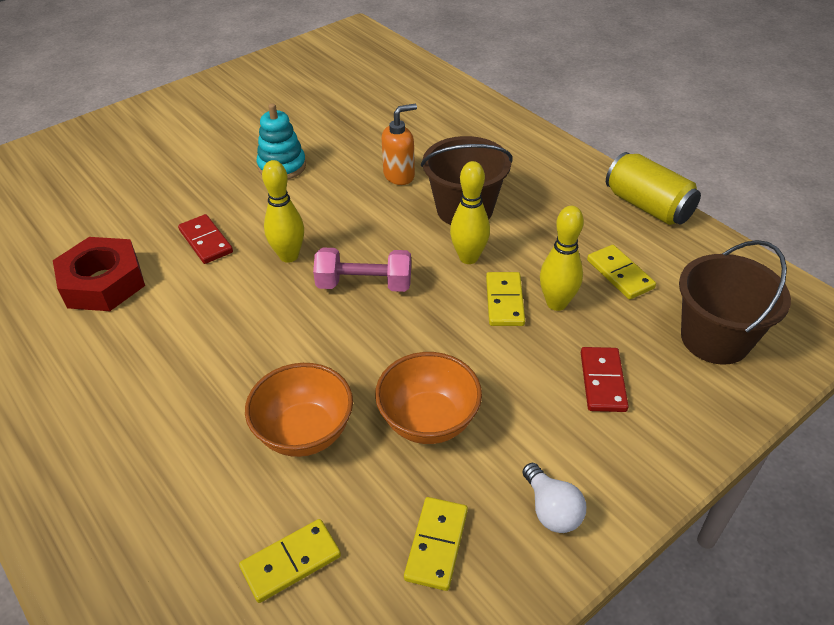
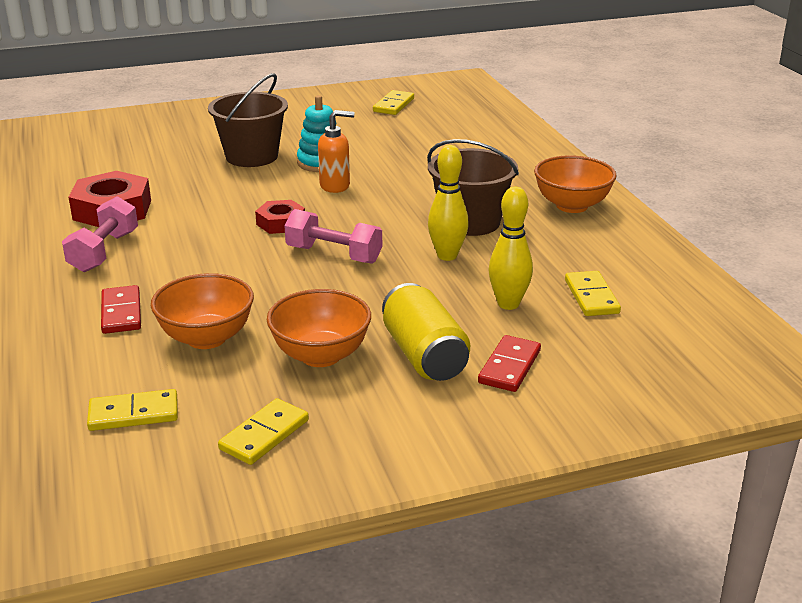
camera: 20 degrees right, 15 degrees down
red domino [178,214,233,264] -> red domino moved to [101,285,141,334]
yellow bowling pin [262,160,304,263] -> red nut [255,200,305,234]
orange soap dispenser [382,104,417,185] -> orange soap dispenser moved to [318,110,354,193]
yellow domino [486,272,525,326] -> yellow domino moved to [373,90,414,115]
white light bulb [522,463,586,533] -> none
yellow can [606,152,701,225] -> yellow can moved to [382,283,470,381]
brown bucket [679,240,791,365] -> brown bucket moved to [208,73,288,167]
none -> pink dumbbell [62,196,138,272]
none -> orange bowl [534,155,617,213]

